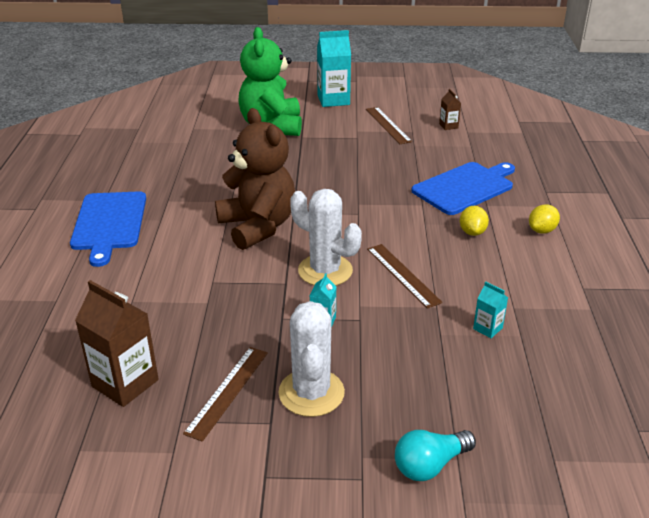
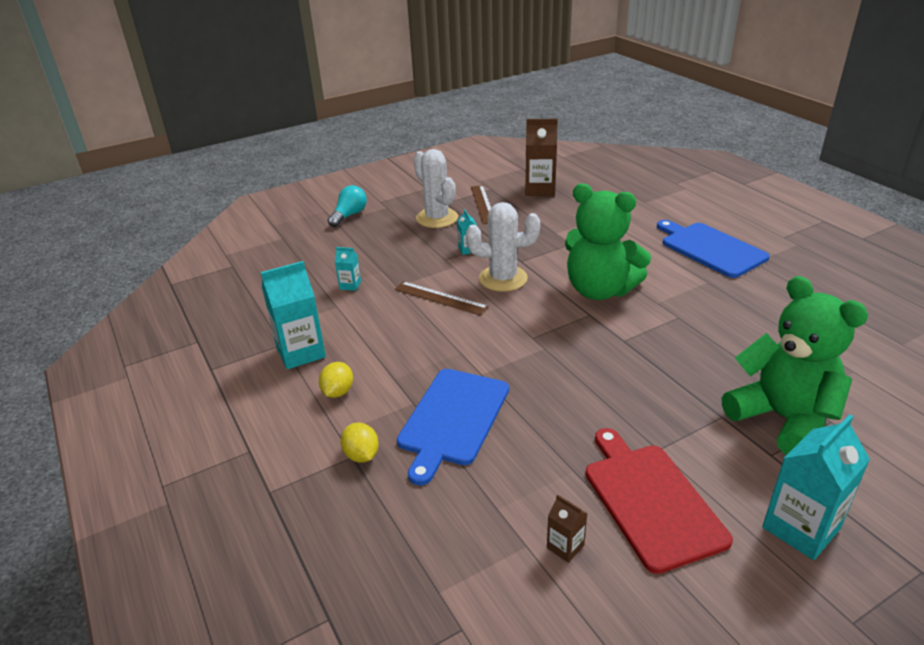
camera: 150 degrees right, 0 degrees up
brown teddy bear [215,108,295,250] -> green teddy bear [565,184,651,300]
brown ruler [366,107,412,144] -> red cutting board [585,428,733,574]
yellow lemon [460,206,489,236] -> yellow lemon moved to [341,423,379,463]
none -> turquoise carton [261,261,326,369]

